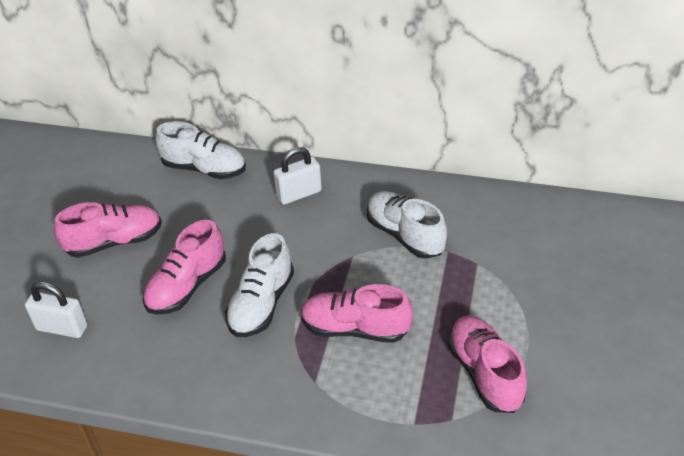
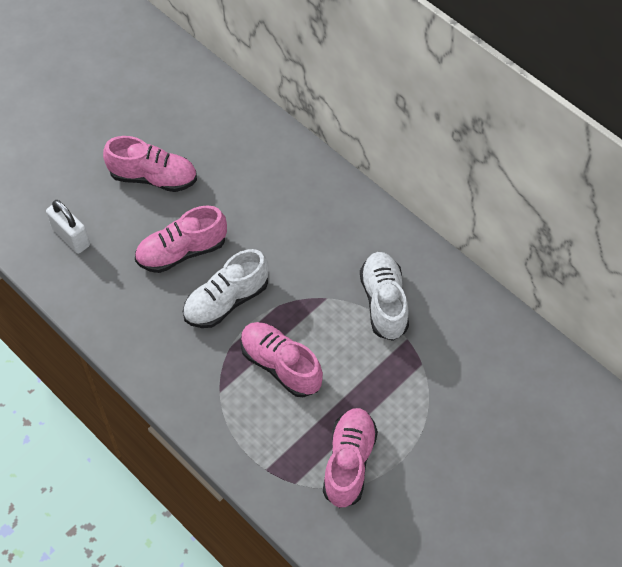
camera: 30 degrees right, 15 degrees up
white shoe [155,121,246,179] -> none
white padlock [274,147,322,205] -> none

